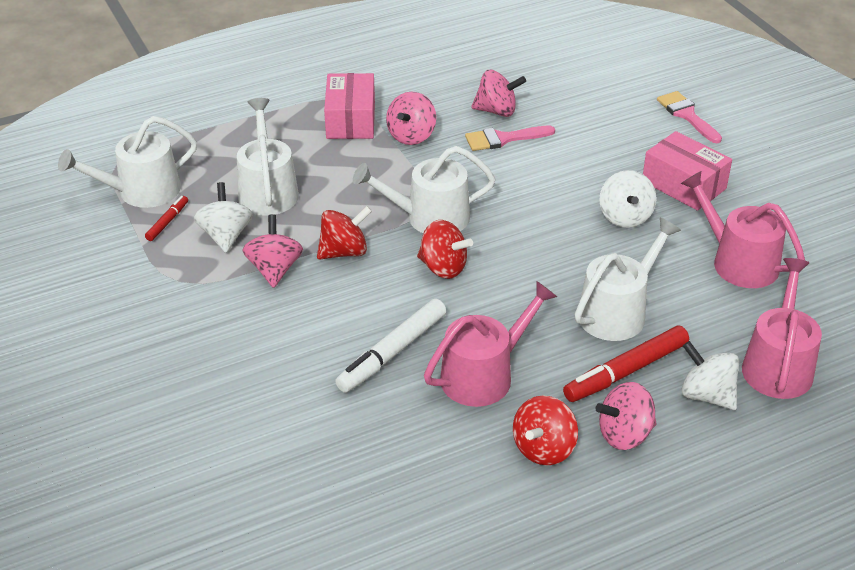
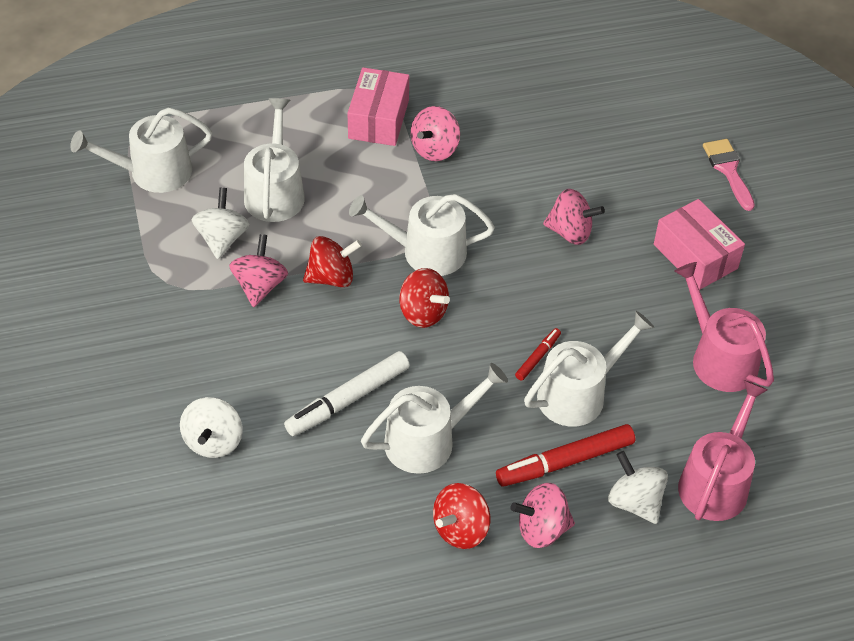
camera: 10 degrees right, 10 degrees up
red marker [145,196,188,241] -> red marker moved to [515,328,561,381]
pink watering can [424,281,557,407] -> white watering can [361,363,508,474]
pink brush [465,126,555,151] -> none
pink spinning top [471,70,526,117] -> pink spinning top moved to [543,189,605,245]
white spinning top [599,170,656,228] -> white spinning top moved to [180,397,243,458]

